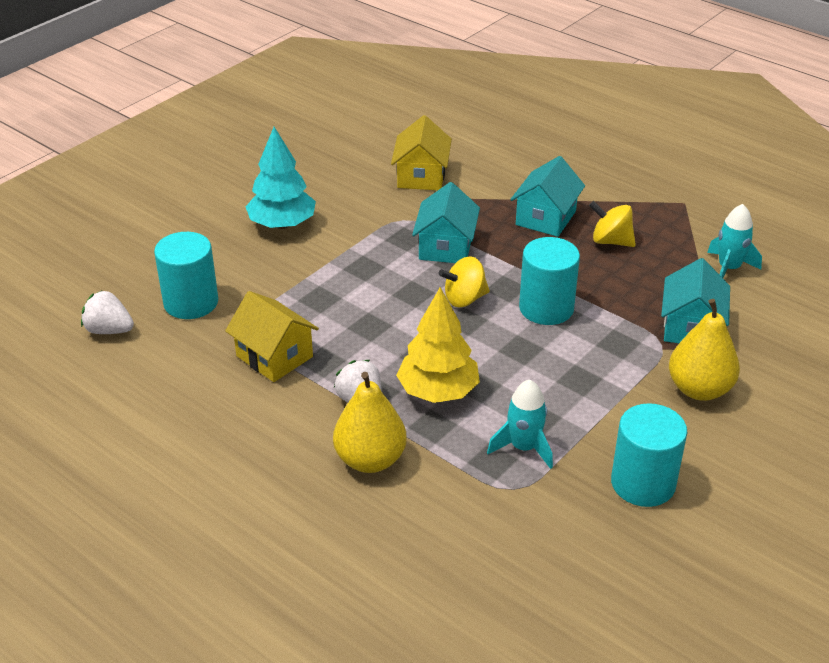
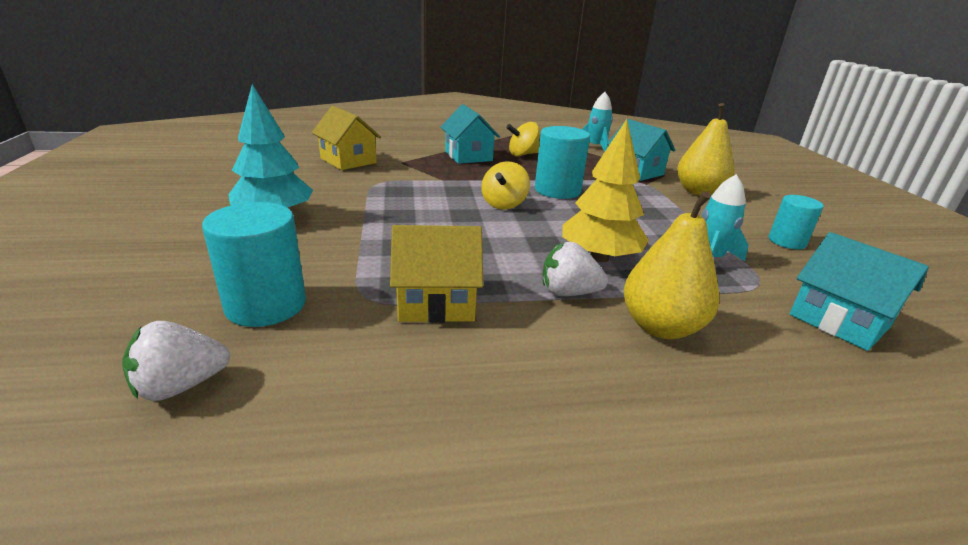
camera: 50 degrees left, 10 degrees down
turquoise house [412,182,480,263] -> turquoise house moved to [789,232,929,351]
turquoise cylinder [611,403,687,507] -> turquoise cylinder [769,195,824,249], size x0.63

